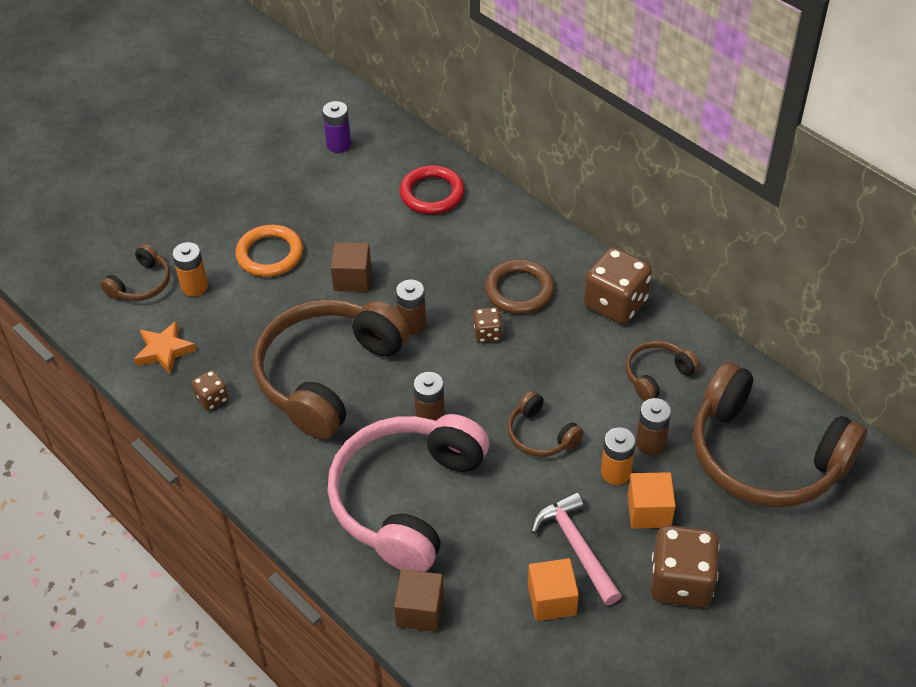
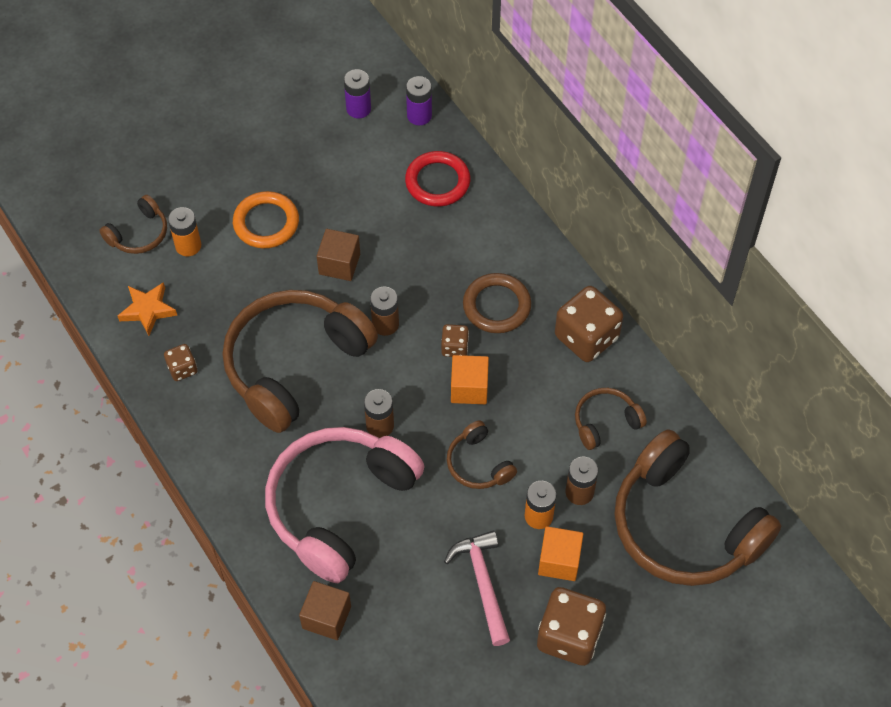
camera: 10 degrees right, 10 degrees up
orange cube [528,558,579,621] -> orange cube moved to [451,355,489,404]
none -> purple battery [406,76,432,125]

